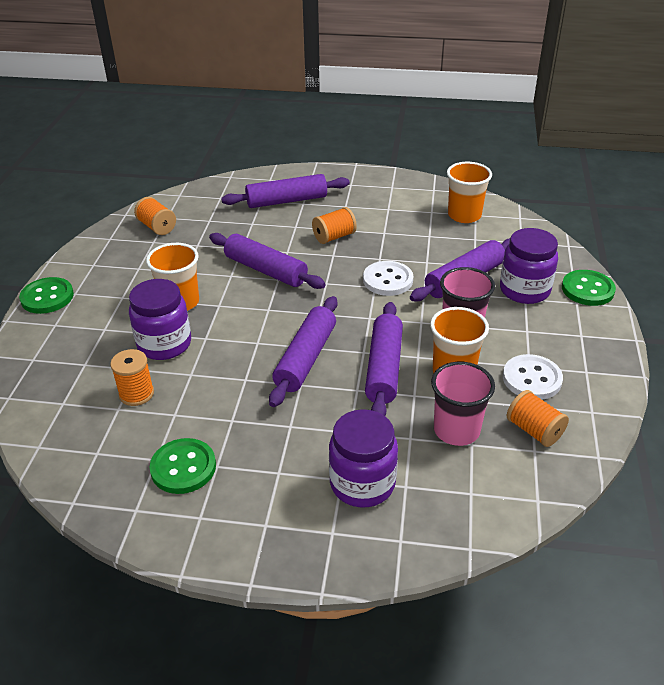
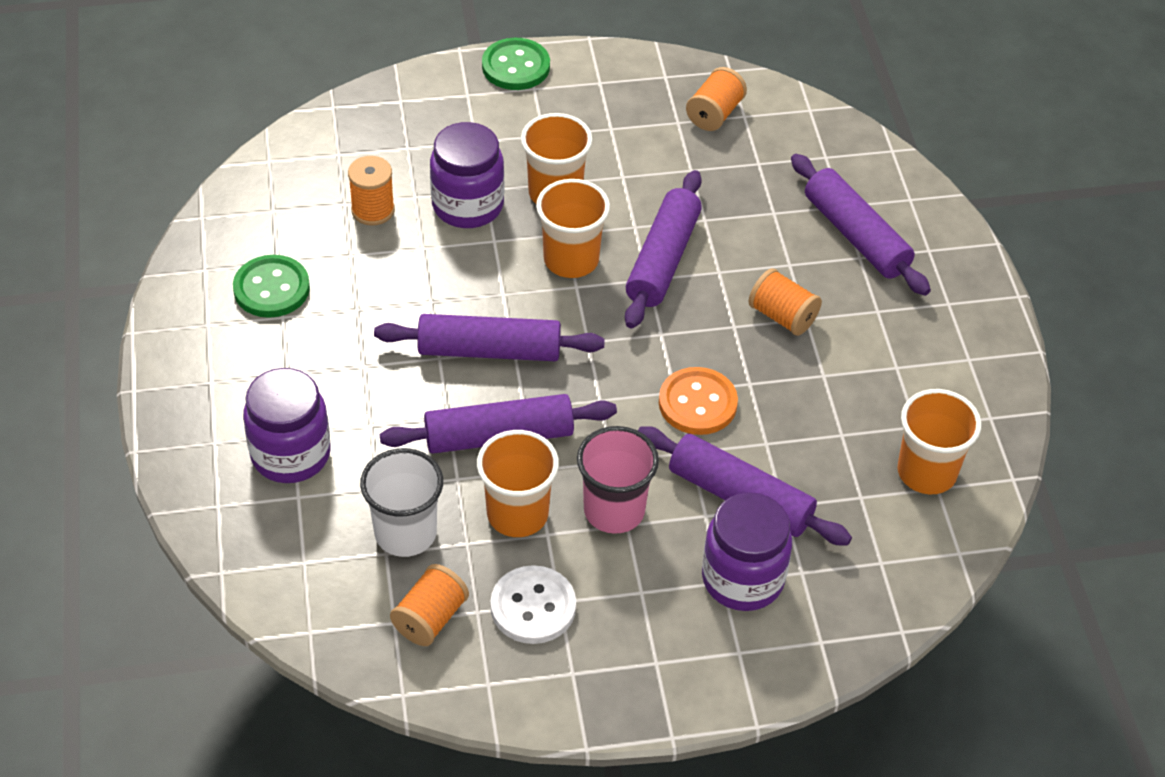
camera: 70 degrees right, 10 degrees up
white button [363,261,413,296] -> orange button [659,367,738,435]
pink cup [431,362,495,446] -> white cup [360,448,443,557]
green button [562,270,616,306] -> none
none -> orange cup [536,179,610,278]

